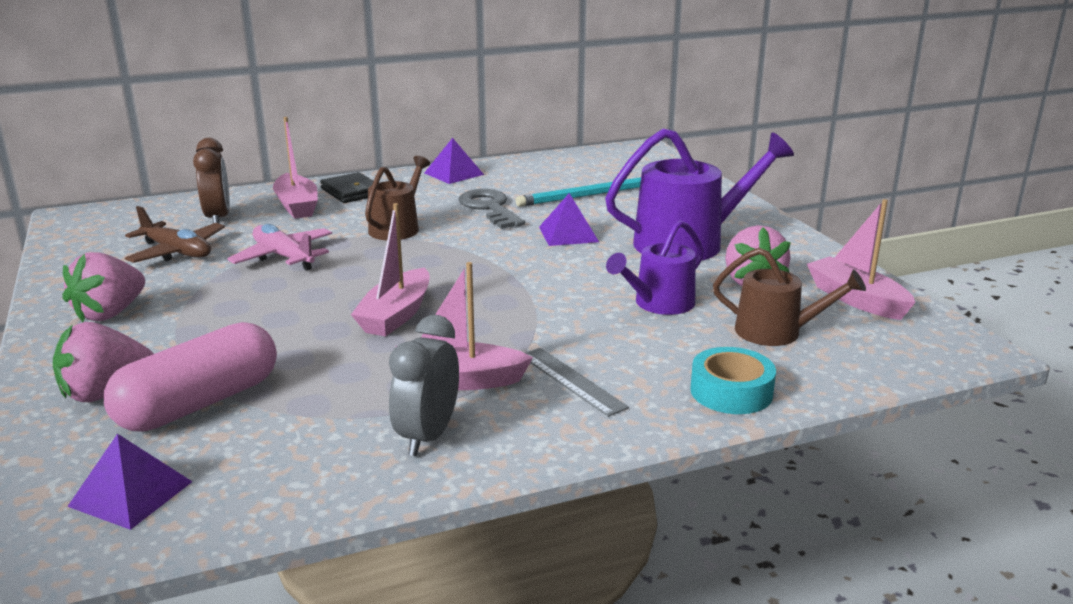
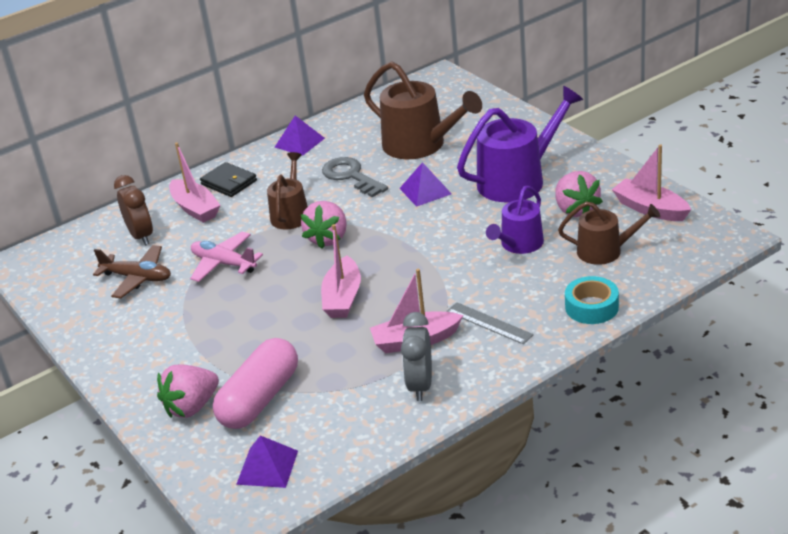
camera: 10 degrees left, 10 degrees up
pink strawberry [62,252,145,322] -> pink strawberry moved to [301,201,347,249]
turquoise pencil [516,177,641,207] -> brown watering can [364,61,482,159]

